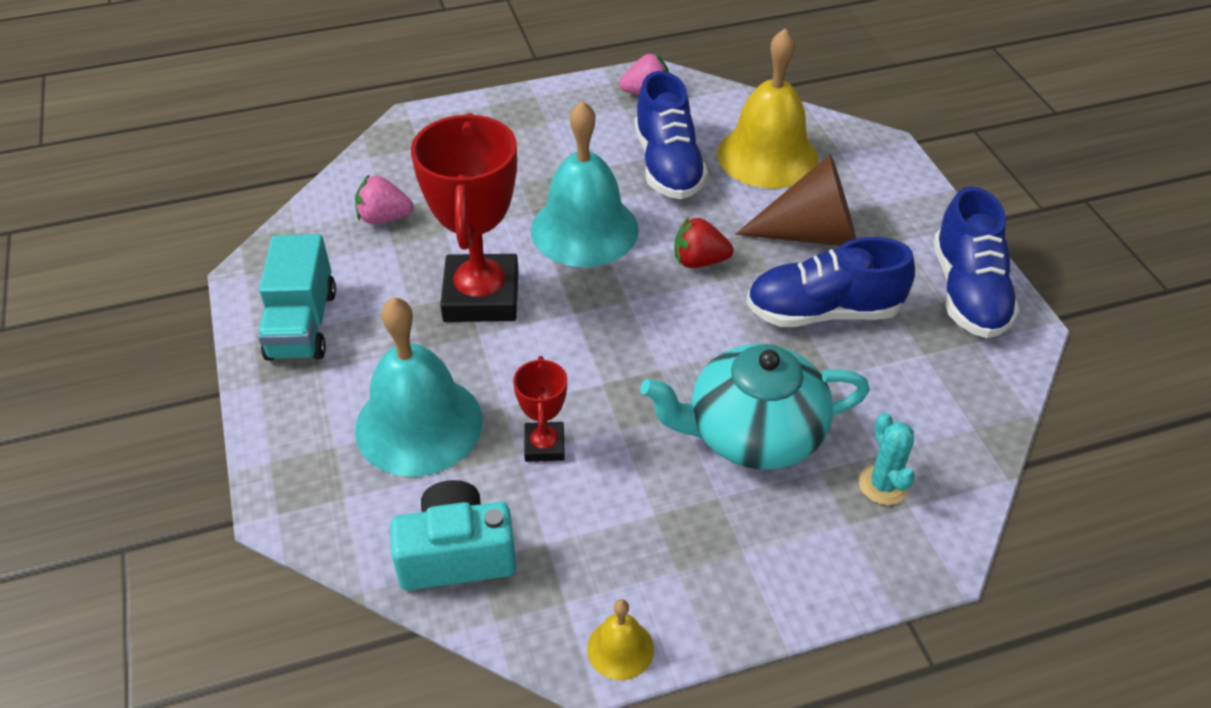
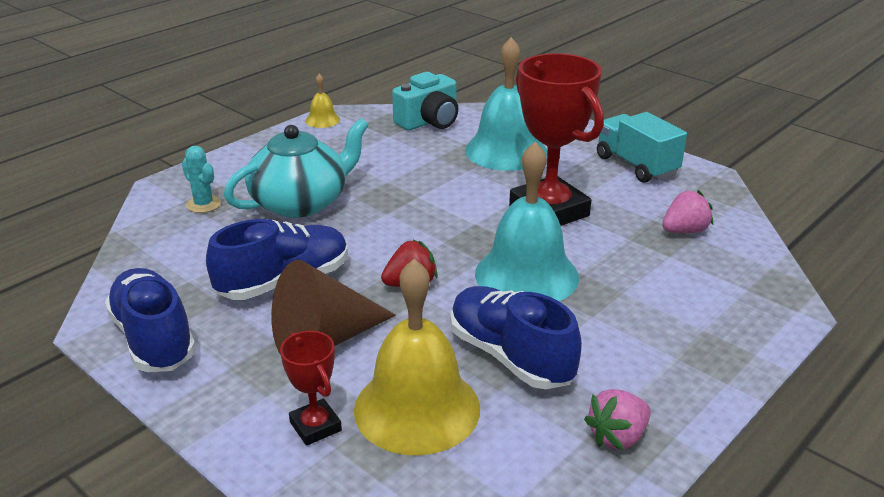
camera: 150 degrees right, 15 degrees down
red trophy [513,356,567,462] -> red trophy moved to [280,331,342,446]

